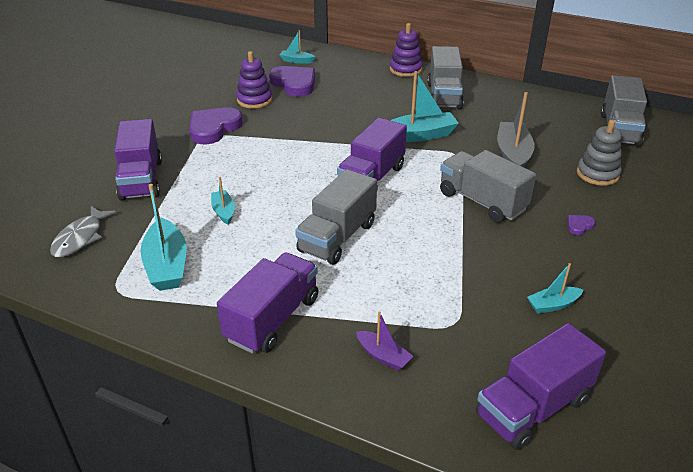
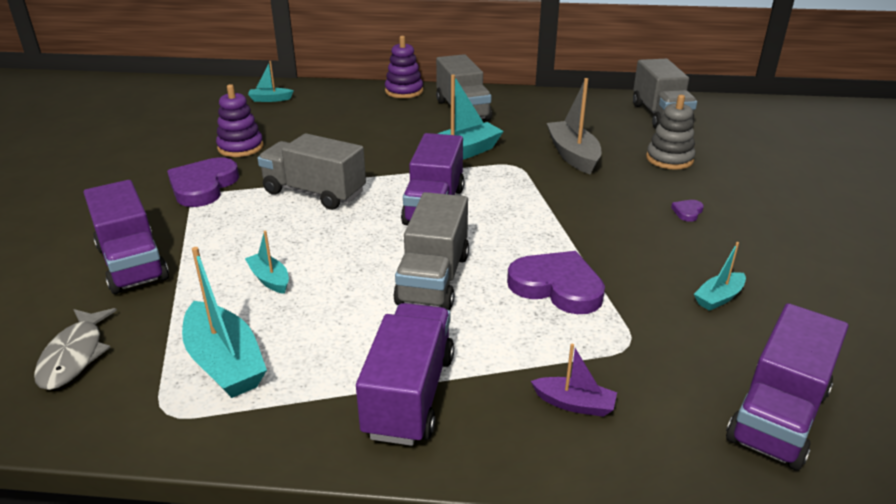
camera: 20 degrees left, 5 degrees down
purple heart [269,66,315,97] -> purple heart moved to [507,251,605,314]
grey truck [440,150,536,223] -> grey truck moved to [258,133,366,210]

